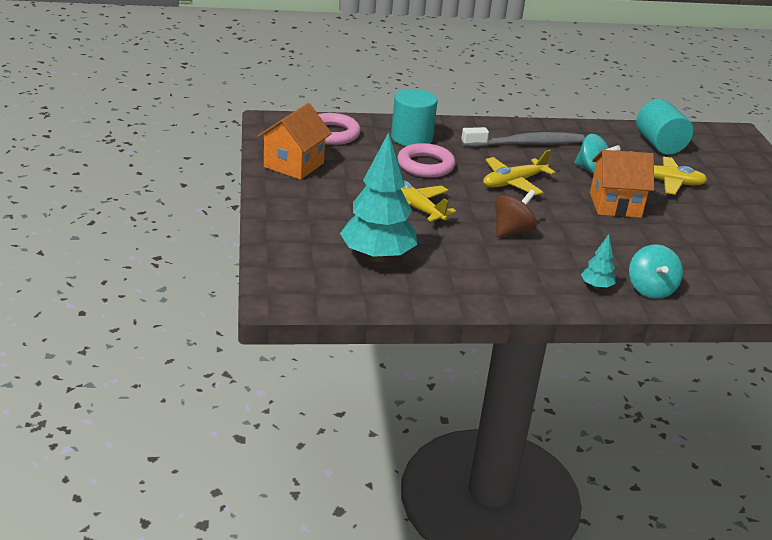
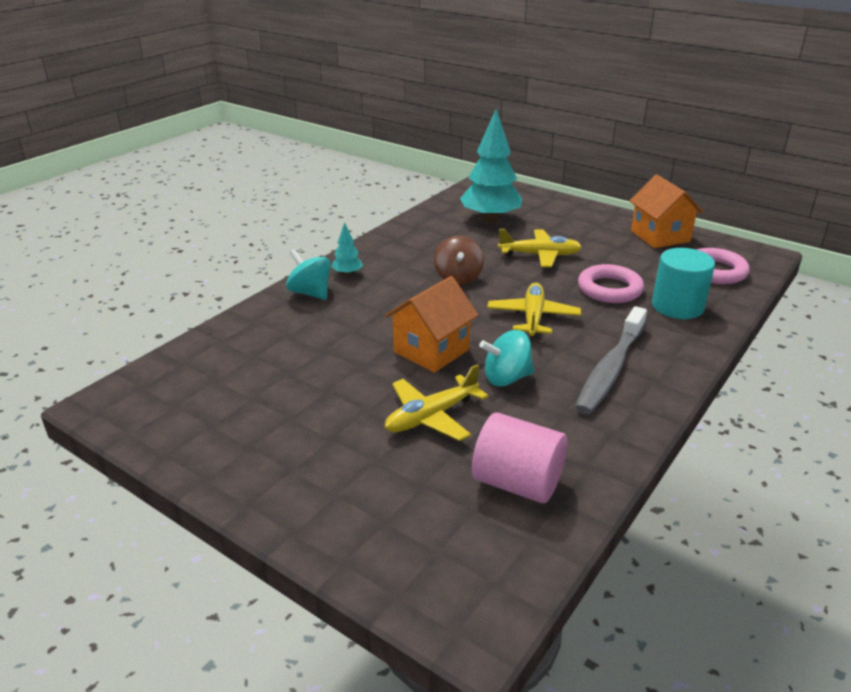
camera: 135 degrees right, 0 degrees up
turquoise cylinder [636,99,693,155] -> pink cylinder [472,413,568,503]

